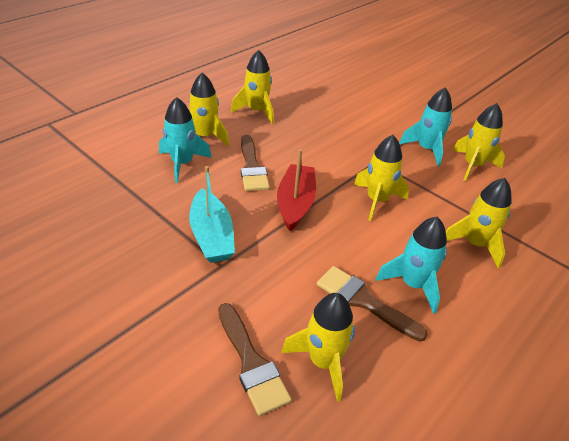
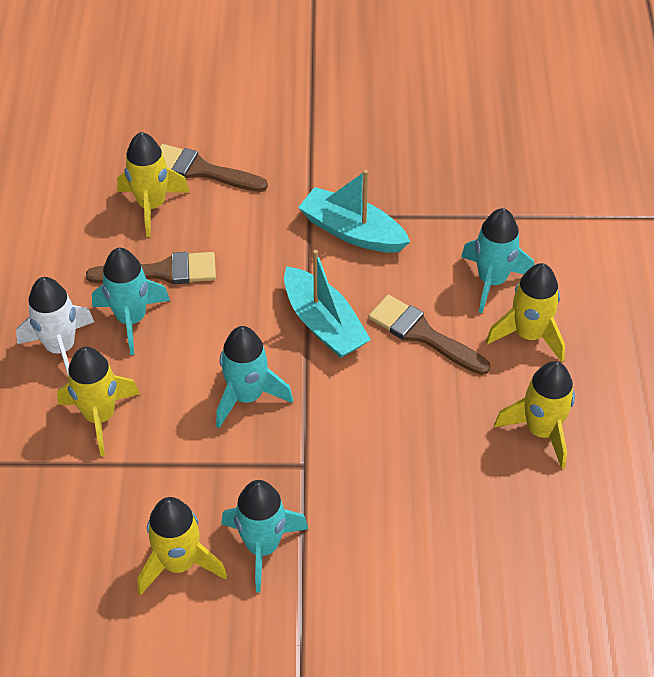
camera: 140 degrees right, 10 degrees up
red boat [277,149,316,231] -> turquoise boat [284,250,371,358]
yellow rocket [354,135,409,221] -> turquoise rocket [216,326,293,428]
none -> white rocket [16,277,94,378]

